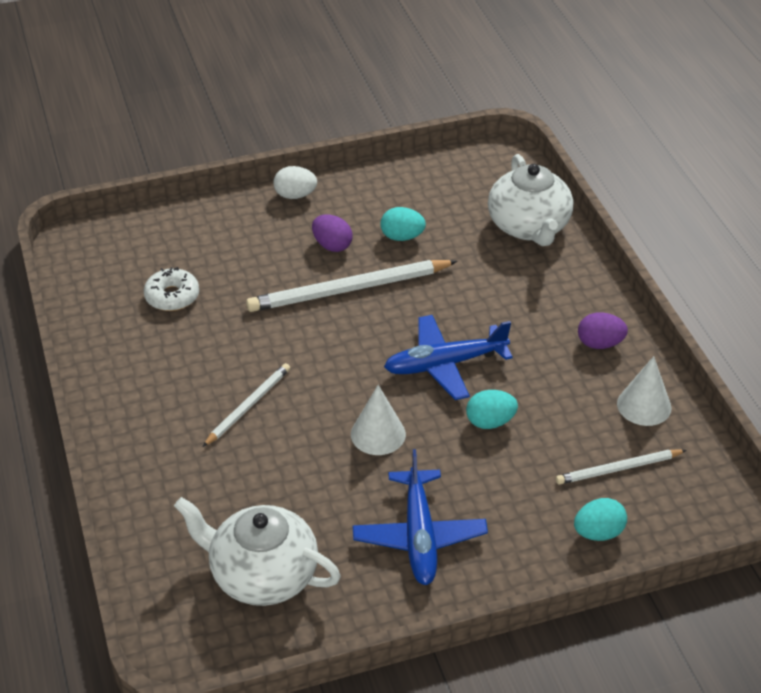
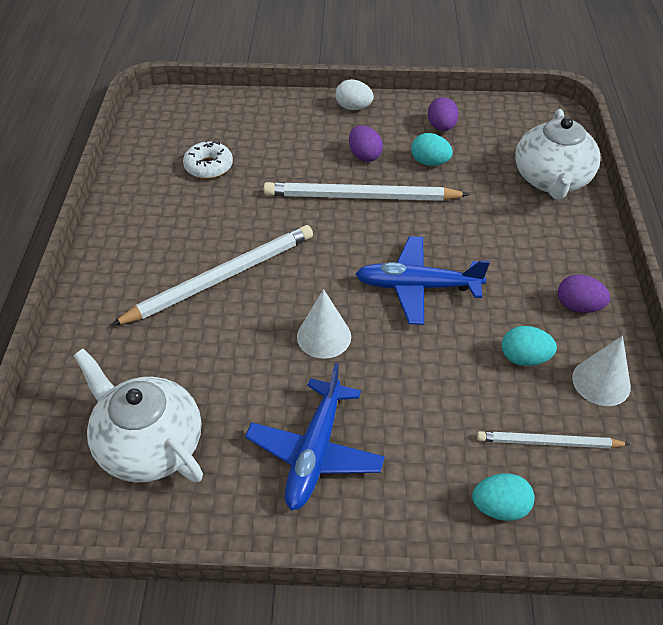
camera: 20 degrees right, 5 degrees up
white pencil [203,363,290,447] -> white pencil [111,225,313,326], size x1.77
turquoise egg [466,390,518,429] -> turquoise egg moved to [502,326,557,366]
none -> purple egg [428,97,458,131]

